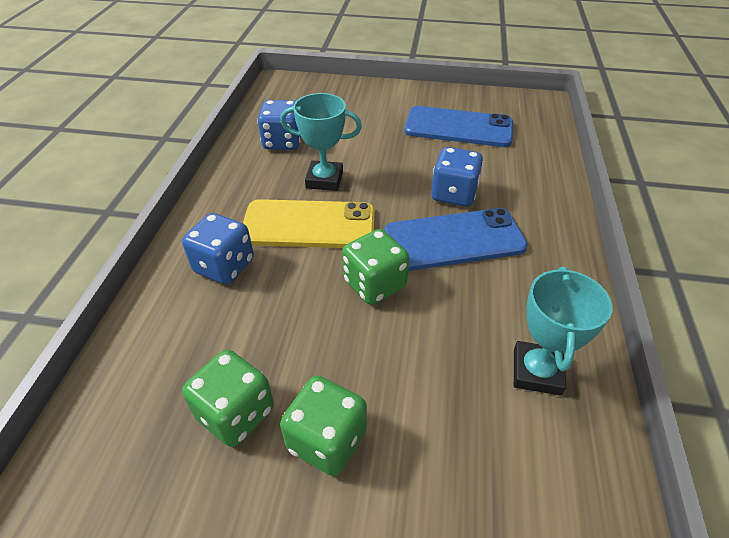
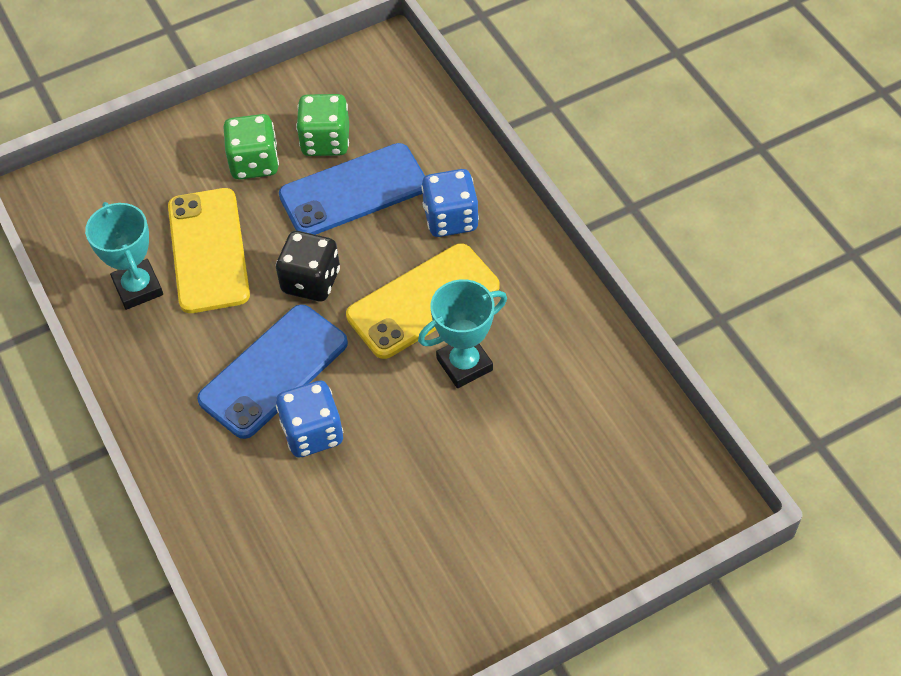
camera: 145 degrees right, 10 degrees up
blue dice [257,100,301,150] -> none
green dice [342,229,409,305] -> black dice [276,231,340,301]
blue phone [405,106,513,147] -> blue phone moved to [279,143,425,235]
none -> yellow phone [168,188,250,313]

